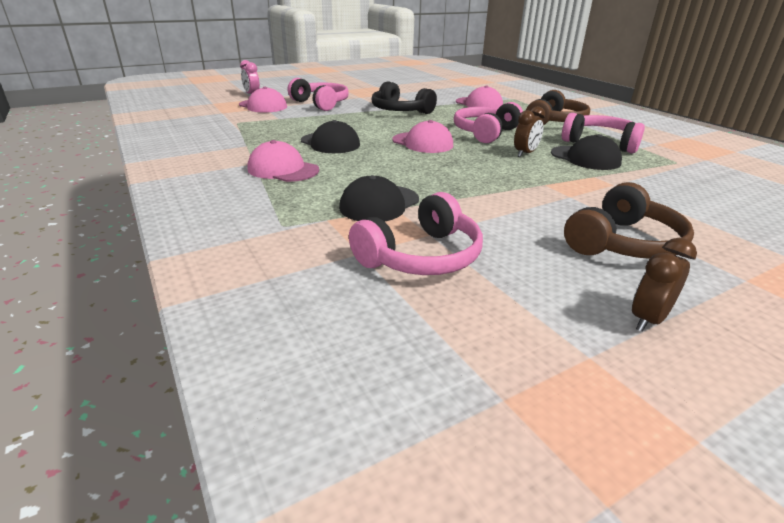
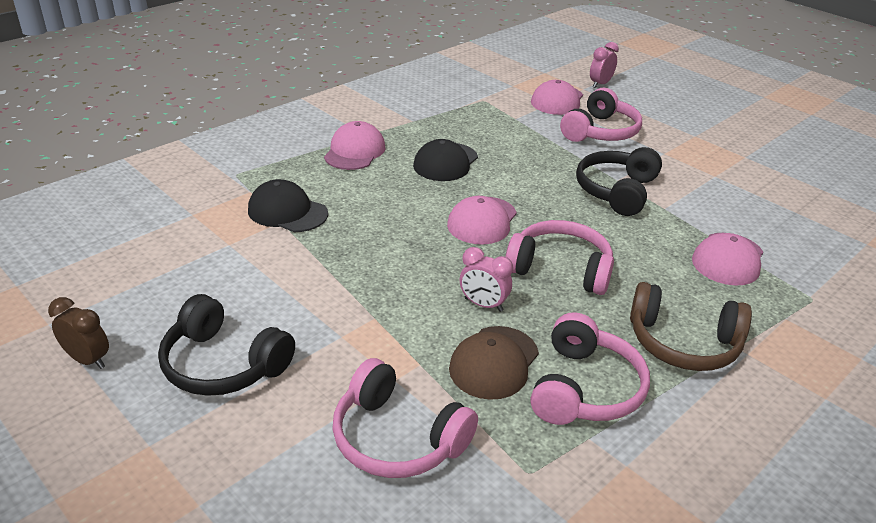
camera: 75 degrees right, 5 degrees up
pink headphones [349,192,483,275] -> pink headphones moved to [332,358,478,478]
brown clock [514,106,545,157] -> pink clock [460,247,513,312]
black cap [551,134,622,170] -> brown cap [449,326,539,400]
brown headphones [564,182,694,259] -> black headphones [158,294,295,396]

